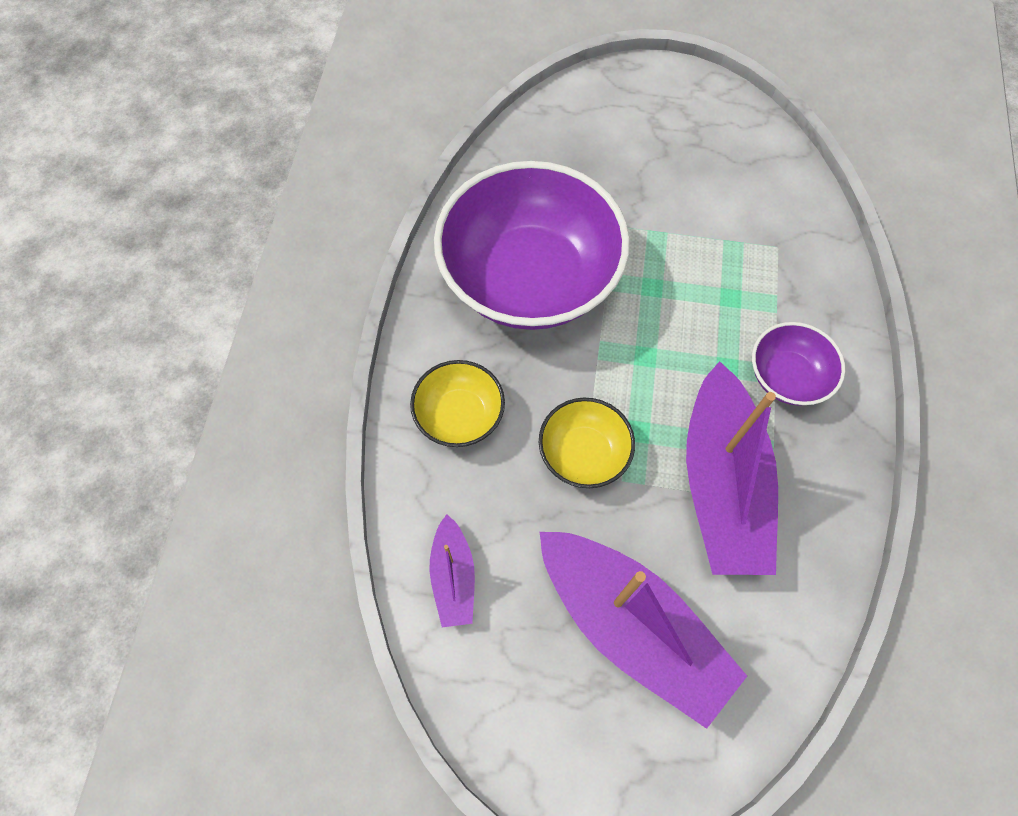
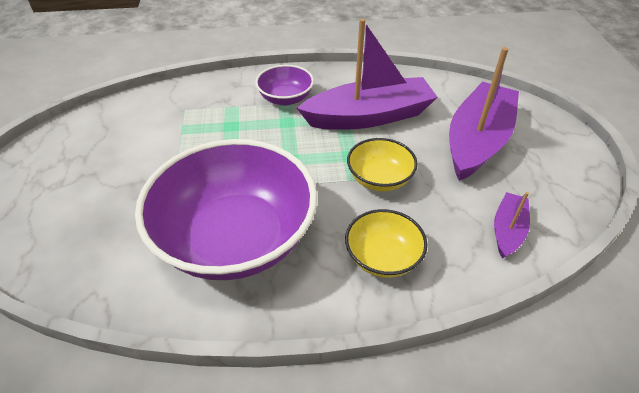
camera: 105 degrees left, 20 degrees down
purple boat [429,514,475,627] -> purple boat turned 45 degrees counterclockwise [494,192,530,259]

